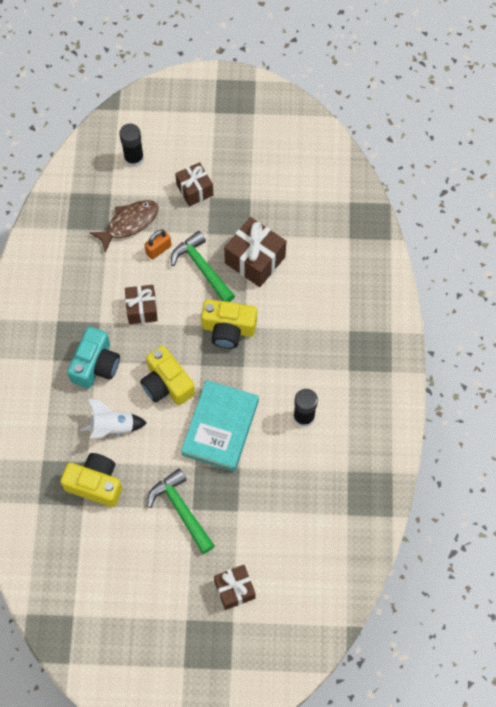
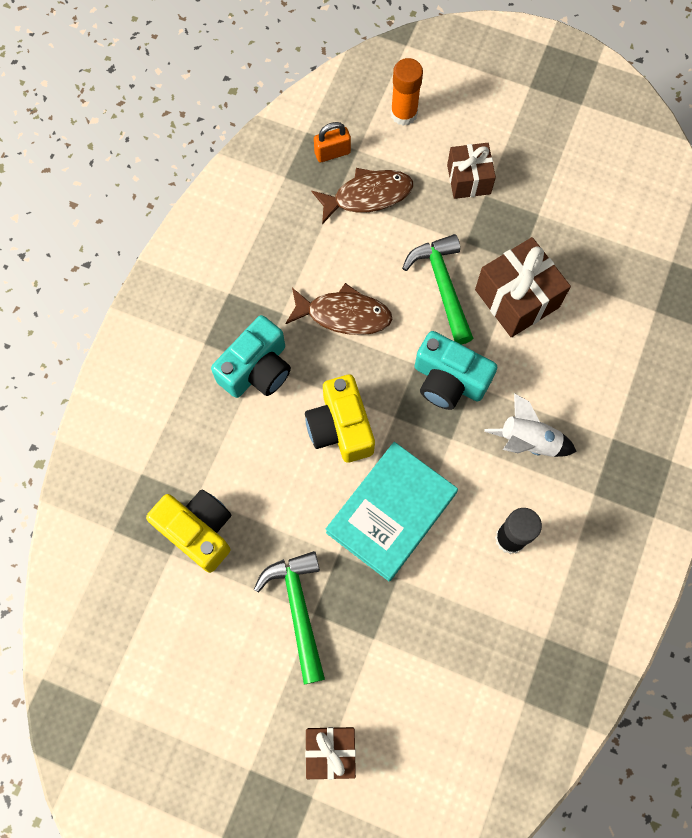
camera: 20 degrees right, 5 degrees up
white rocket [80,398,147,438] -> white rocket moved to [484,393,577,457]
black glue stick [119,124,144,167] -> orange glue stick [391,58,423,126]
brown gift [125,285,158,324] -> brown fish [285,283,392,335]
orange padlock [144,230,171,260] -> orange padlock moved to [314,122,351,162]
yellow camera [201,299,257,349] -> turquoise camera [415,331,497,410]

